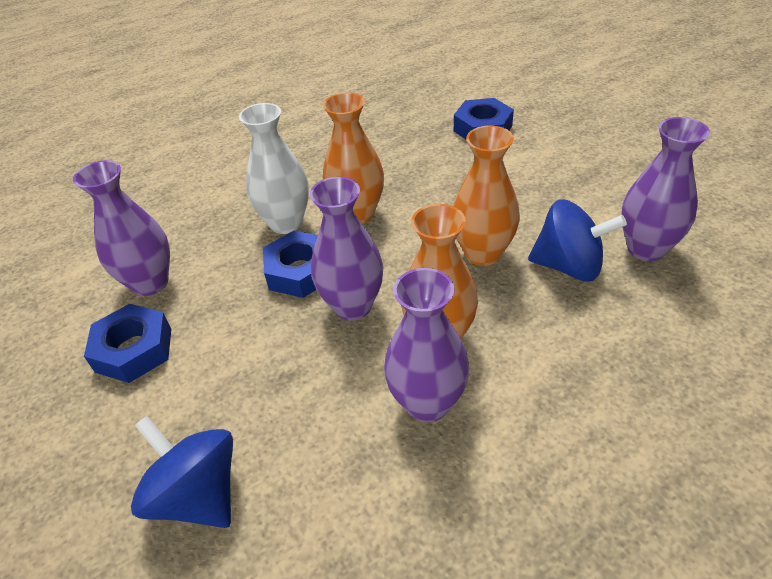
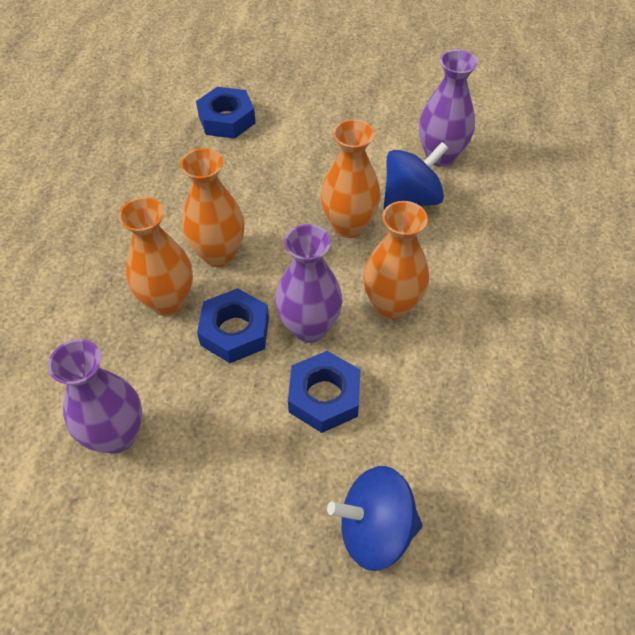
camera: 50 degrees left, 10 degrees up
blue nut [84,304,171,383] -> blue nut moved to [288,351,360,433]
white vase [239,103,309,234] -> orange vase [118,197,193,316]
purple vase [384,268,469,422] -> none

